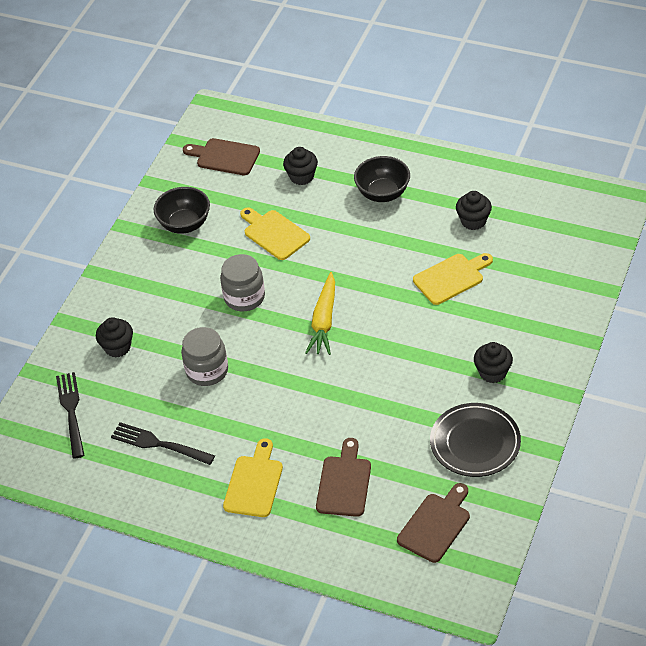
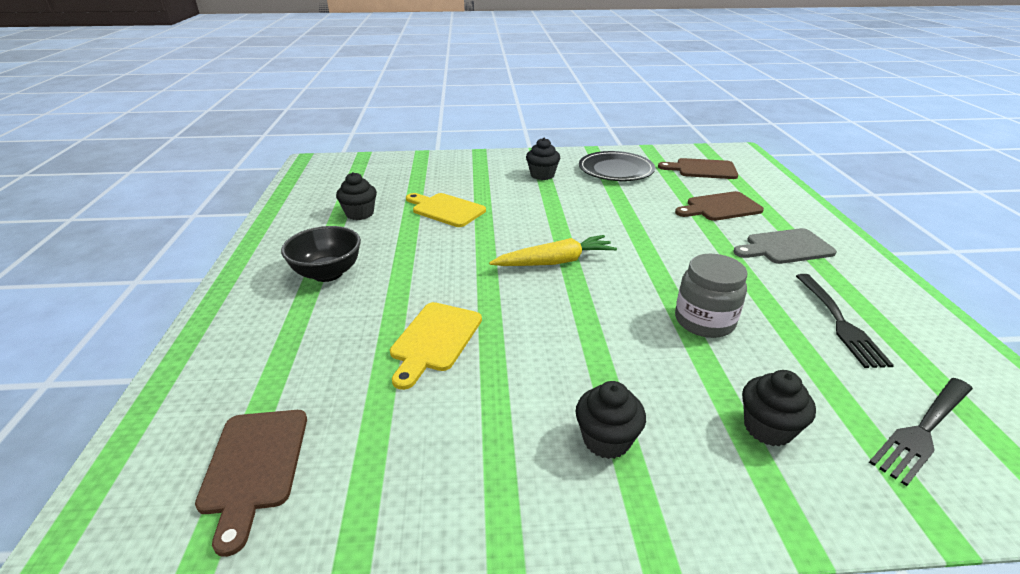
camera: 120 degrees left, 15 degrees down
black bowl [154,187,210,234] -> none
grey jar [220,254,265,311] -> none
yellow cutting board [223,438,283,517] -> grey cutting board [733,228,837,264]
black cupcake [283,147,318,185] -> black cupcake moved to [576,381,646,459]

